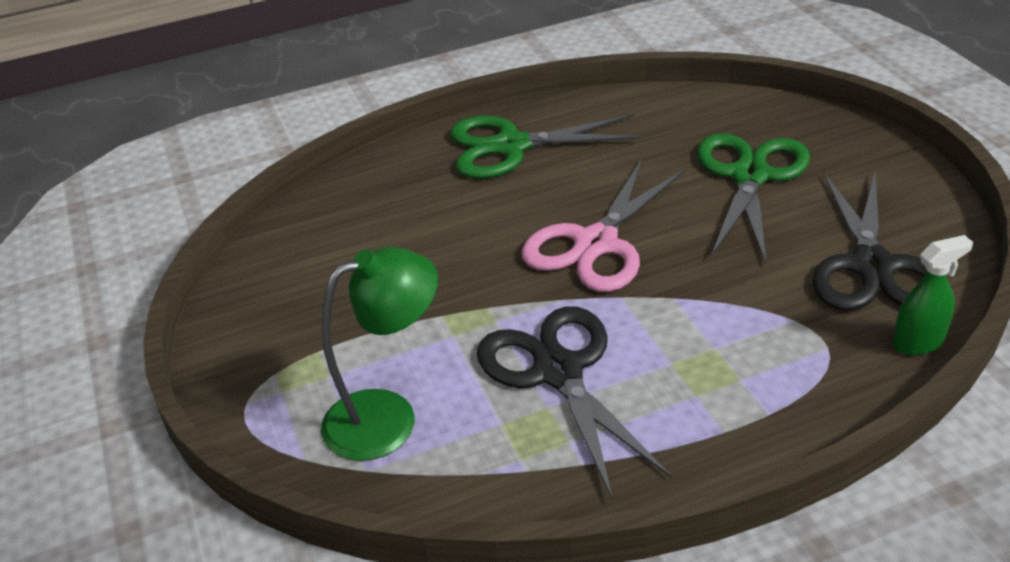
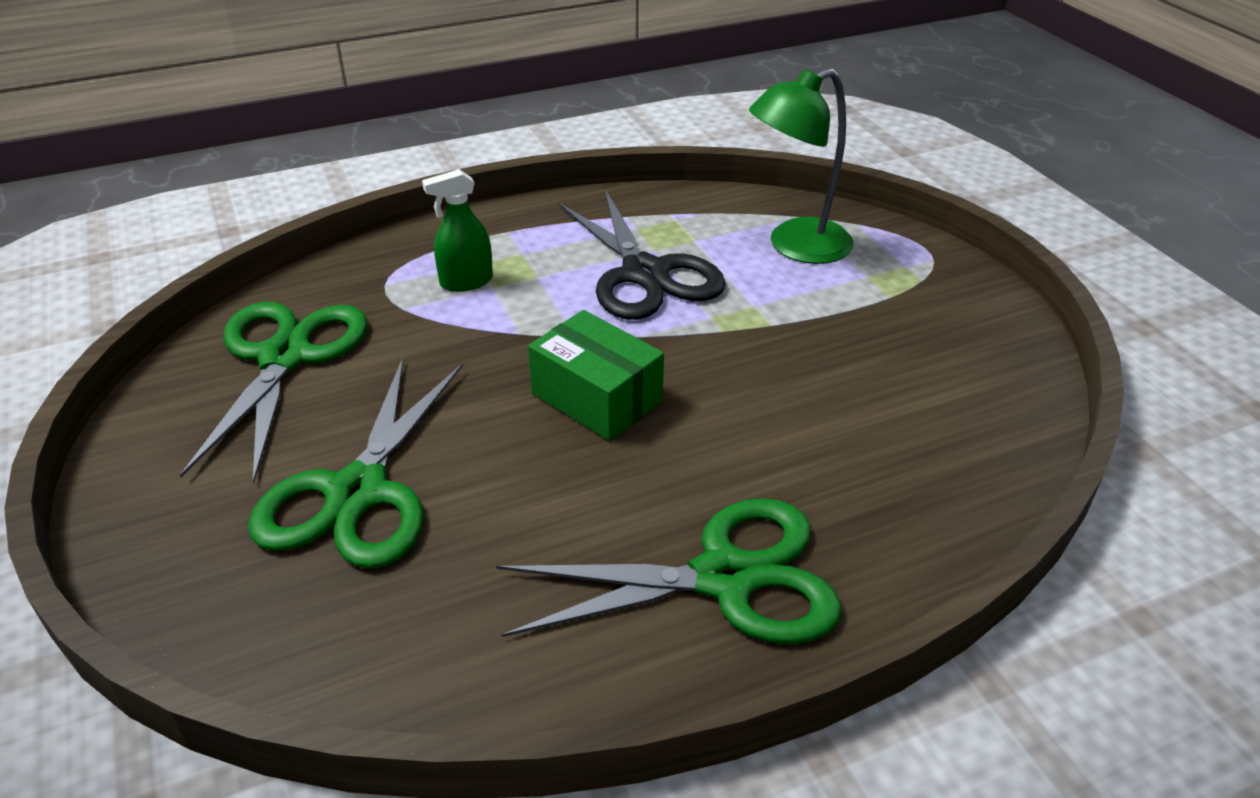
camera: 175 degrees right, 0 degrees up
pink scissors [521,159,686,292] -> green box [528,310,664,441]
black scissors [812,171,927,311] -> green scissors [180,302,368,484]
green spray bottle [892,235,973,355] -> green spray bottle moved to [422,169,493,292]

